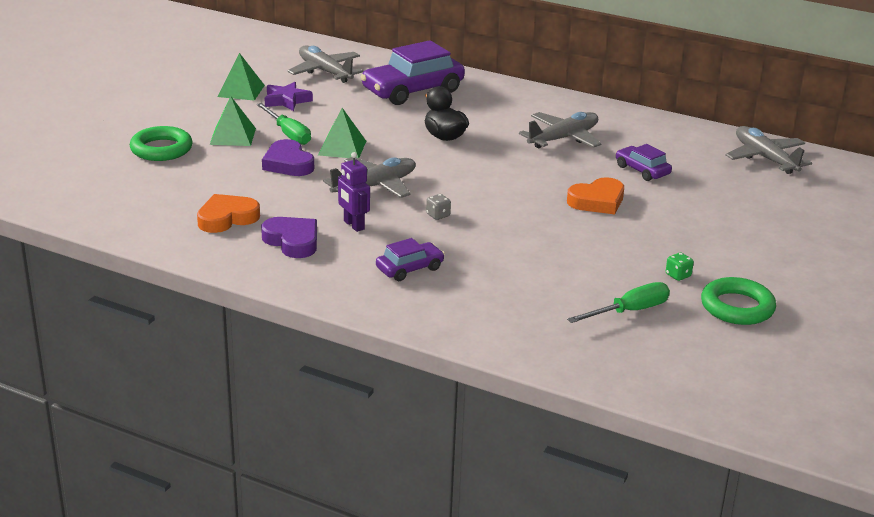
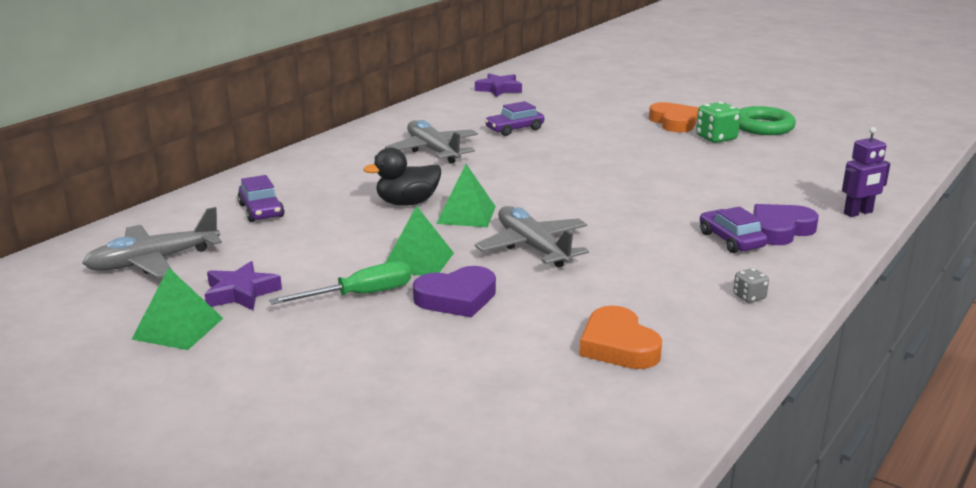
camera: 80 degrees left, 5 degrees down
green ring [130,126,193,161] -> none
green pyramid [210,97,256,146] -> green pyramid moved to [436,164,496,227]
purple heart [261,217,317,258] -> purple heart moved to [753,204,819,245]
purple robot [338,152,370,232] -> purple robot moved to [842,127,890,217]
purple car [361,40,465,105] -> purple car [238,175,284,222], size x0.52
grey dice [426,194,451,220] -> grey dice moved to [733,268,769,303]
orange heart [567,177,624,214] -> orange heart moved to [649,102,699,132]
green screwdriver [567,282,670,323] -> none
green dice [666,253,694,281] -> green dice [696,102,741,143], size x1.79
grey plane [725,126,812,174] -> purple star [475,73,522,97]

